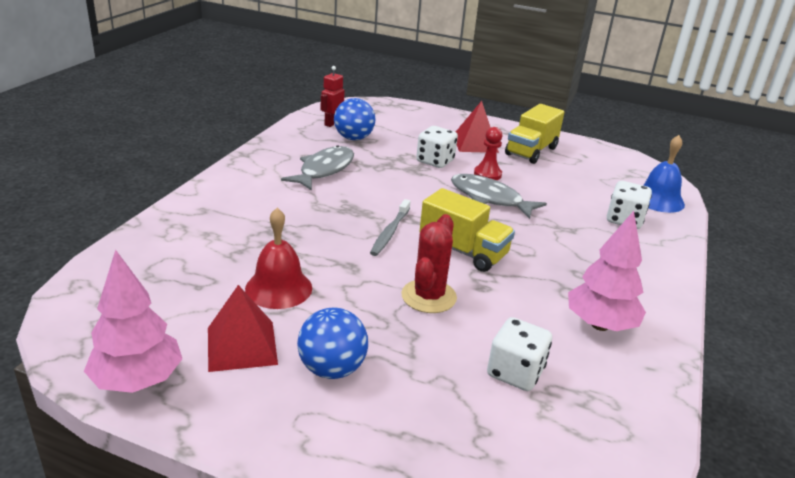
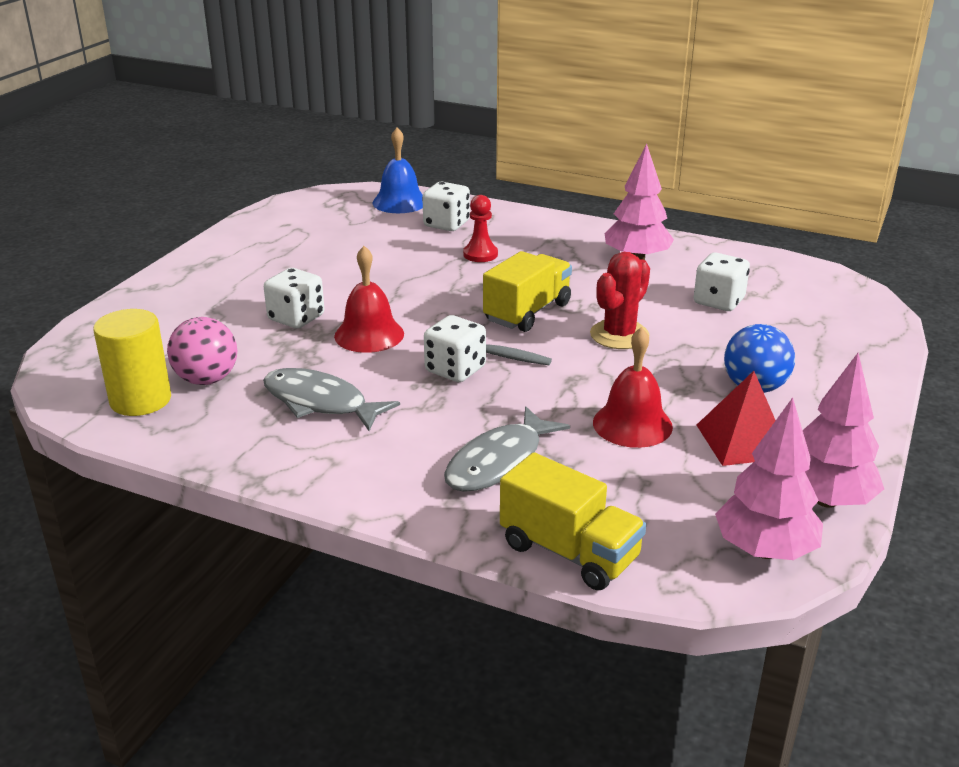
camera: 85 degrees left, 0 degrees up
red robot [321,66,345,127] -> yellow cylinder [93,309,171,416]
blue ball [334,98,376,140] -> pink ball [167,317,237,385]
red cactus [401,214,457,313] -> red cactus turned 75 degrees counterclockwise [590,252,650,349]
grey fish [451,174,547,219] -> grey fish moved to [444,406,570,492]
red pyramid [456,101,499,153] -> none
red pawn [474,127,502,180] -> red pawn moved to [463,195,498,262]
yellow truck [505,104,564,164] -> yellow truck moved to [500,452,646,590]
none -> red bell [334,246,404,353]
none -> white dice [424,315,486,382]
none -> pink tree [715,397,823,560]

